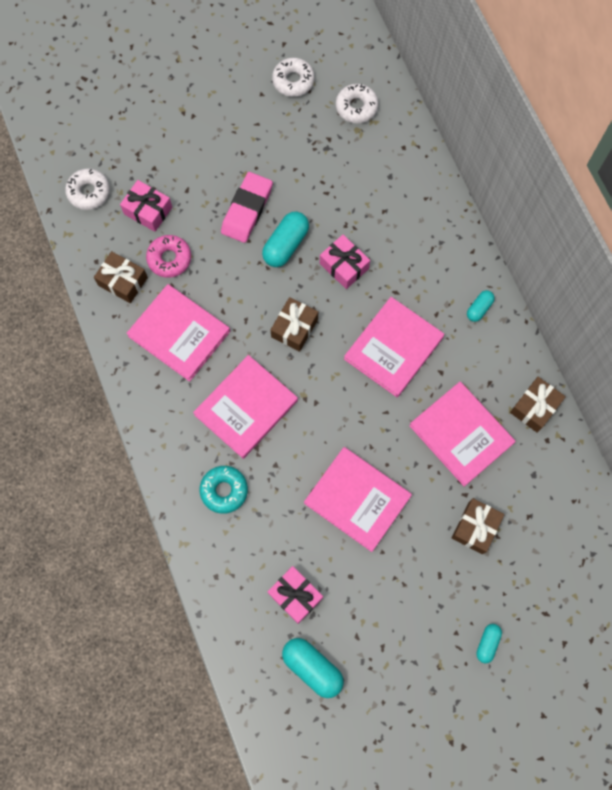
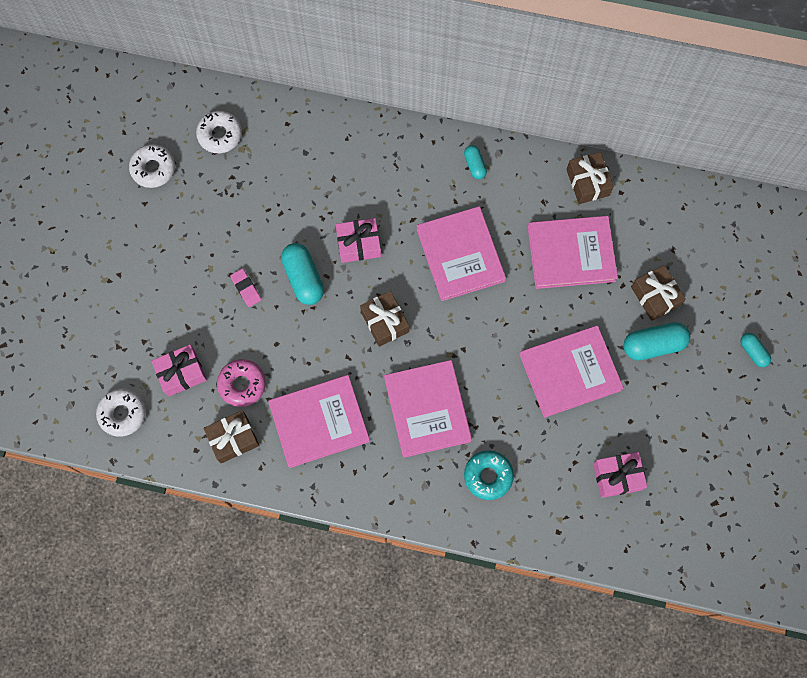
camera: 55 degrees left, 0 degrees up
pink eraser [221,172,273,243] -> pink eraser [230,268,261,307], size x0.51
turquoise capsule [282,638,344,698] -> turquoise capsule moved to [623,322,690,360]

